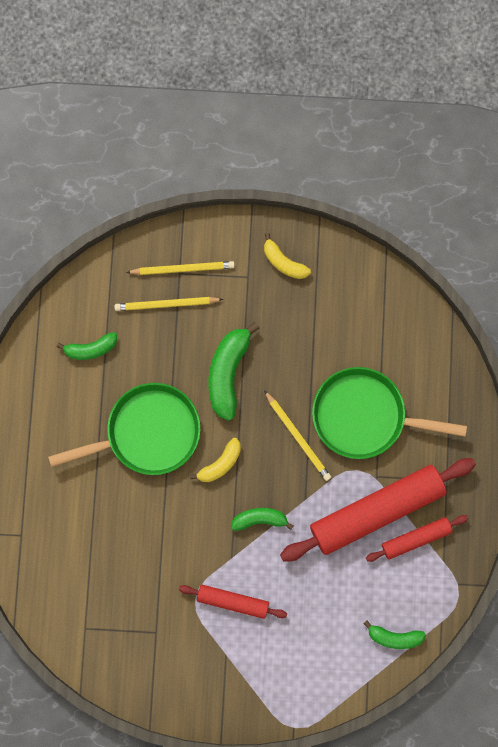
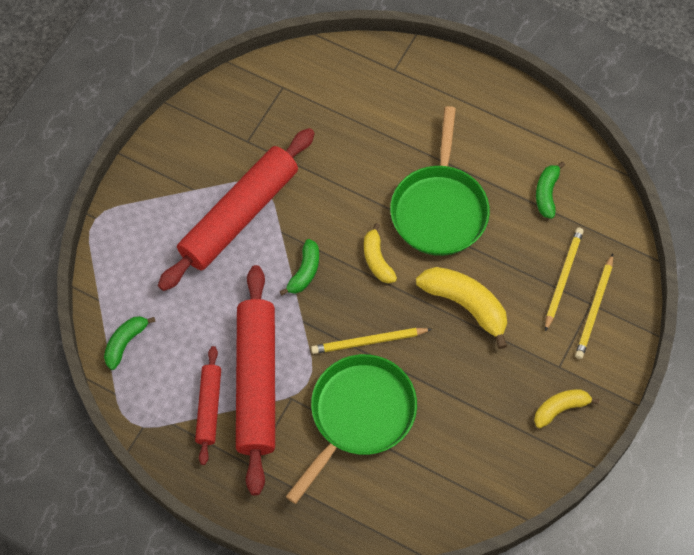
camera: 115 degrees right, 15 degrees down
red rolling pin [179,585,287,619] -> red rolling pin [158,128,315,291], size x1.95
green banana [209,322,260,421] -> yellow banana [416,267,507,349]

